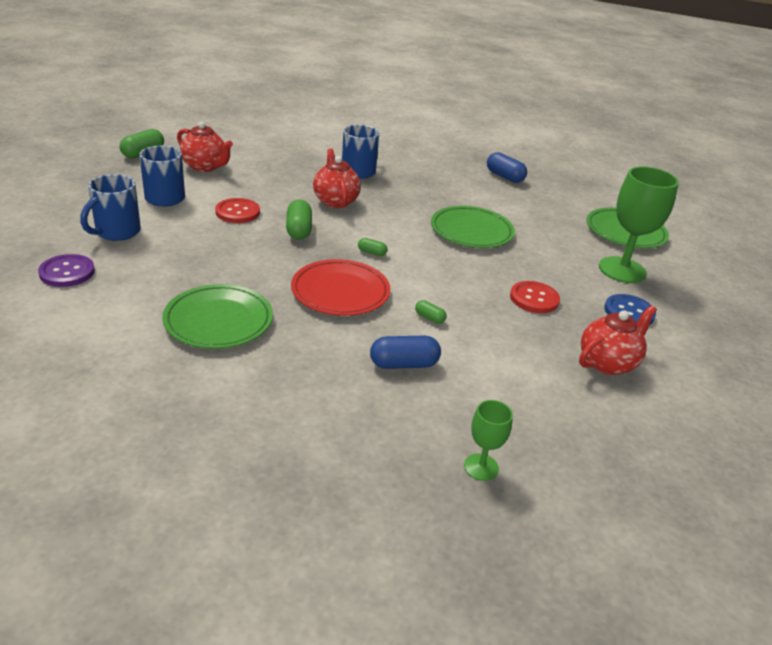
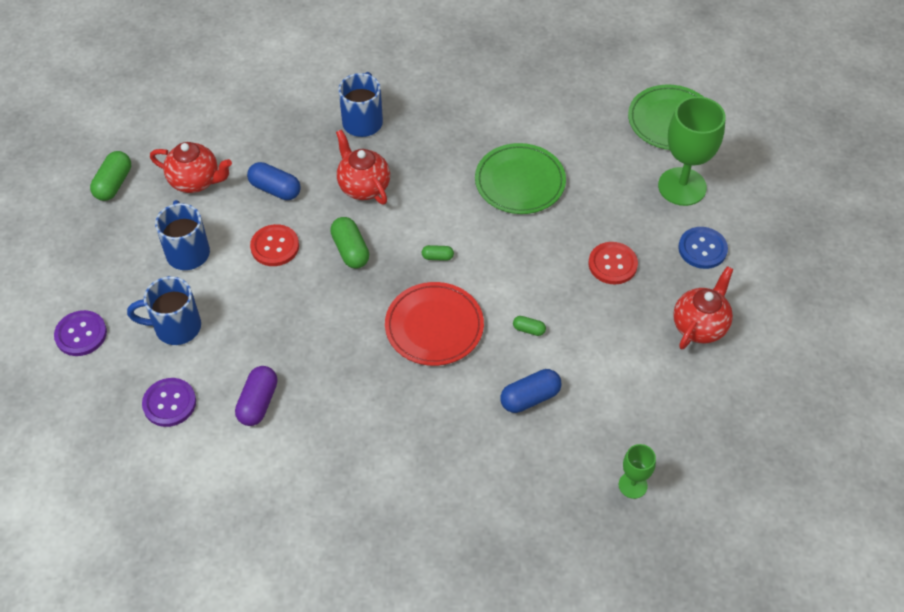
camera: 15 degrees left, 20 degrees up
blue mug [80,174,141,241] -> blue mug turned 75 degrees clockwise [127,276,201,345]
green plate [162,284,273,349] -> none
blue capsule [487,152,527,183] -> blue capsule moved to [247,162,301,200]
none -> purple button [54,310,107,356]
none -> purple capsule [235,366,277,426]

